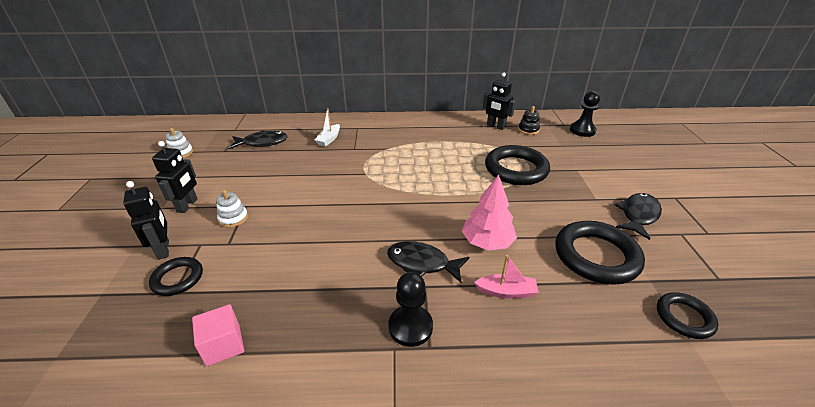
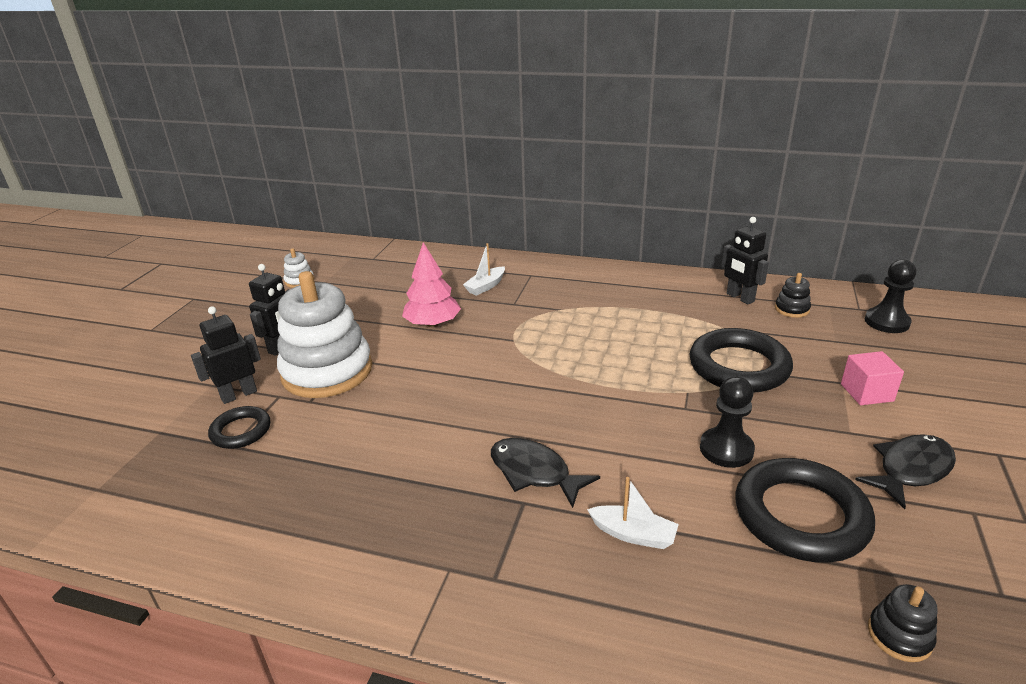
camera: 20 degrees right, 5 degrees down
black robot [123,181,169,260] -> black robot turned 120 degrees counterclockwise [191,306,261,404]
pink cube [192,304,244,367] -> pink cube moved to [841,351,904,405]
white stacking toy [216,190,248,228] -> white stacking toy [277,271,372,398], size x2.49
black fish [229,130,288,149] -> none
black pawn [389,272,433,347] -> black pawn moved to [700,376,755,468]
pink tree [462,175,517,251] -> pink tree moved to [402,242,461,327]
pink boat [474,255,539,298] -> white boat [587,477,679,549]
black ring [657,292,718,339] -> black stacking toy [868,584,938,662]

